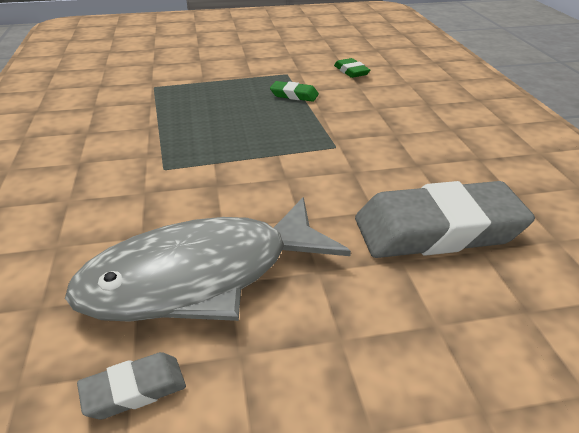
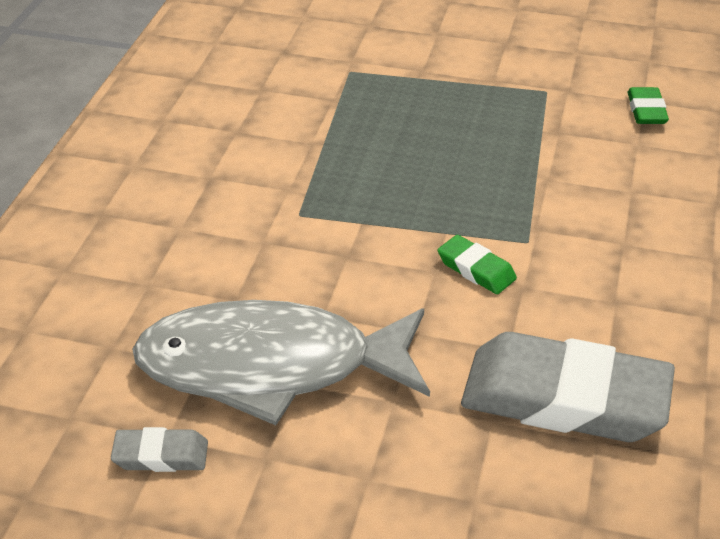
camera: 25 degrees right, 5 degrees up
green eraser [270,81,319,102] -> green eraser moved to [438,235,517,294]

